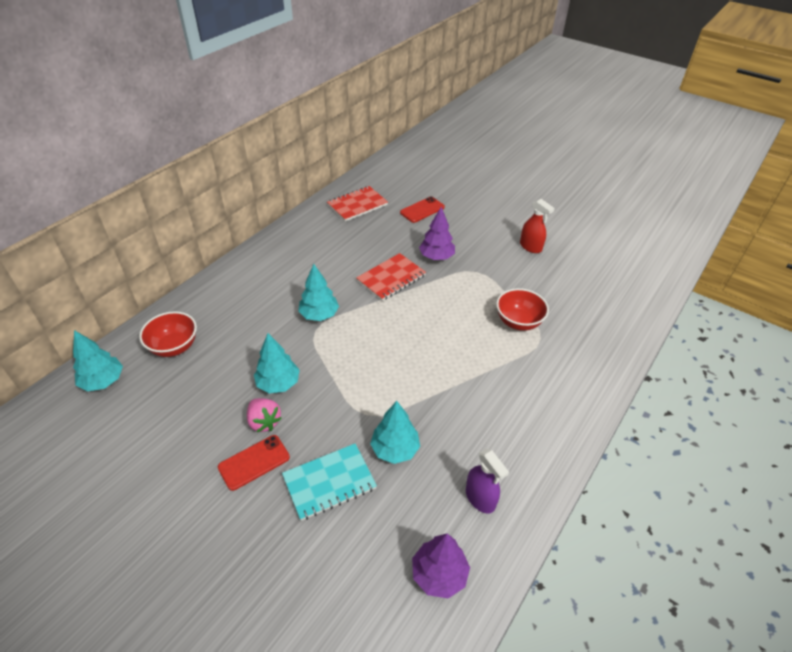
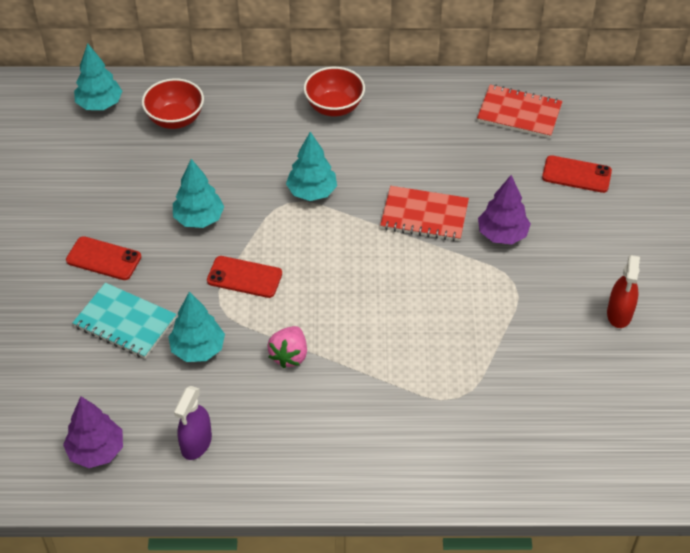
camera: 55 degrees right, 5 degrees up
pink strawberry [247,398,282,432] -> pink strawberry moved to [268,326,307,368]
red bowl [496,288,549,331] -> red bowl moved to [304,67,365,116]
none -> red phone [207,256,282,298]

